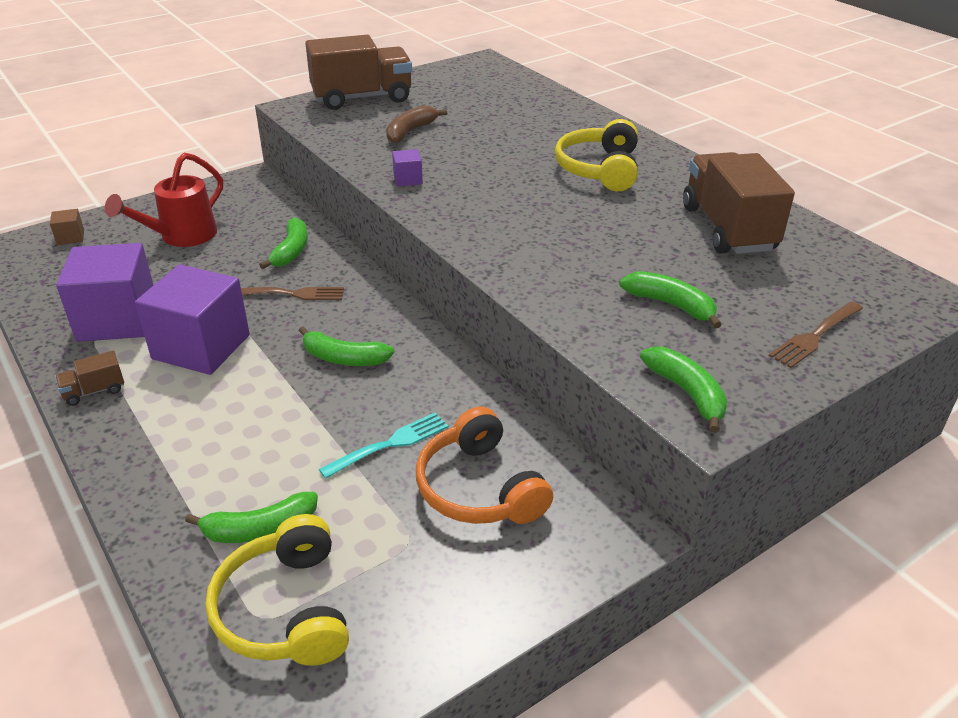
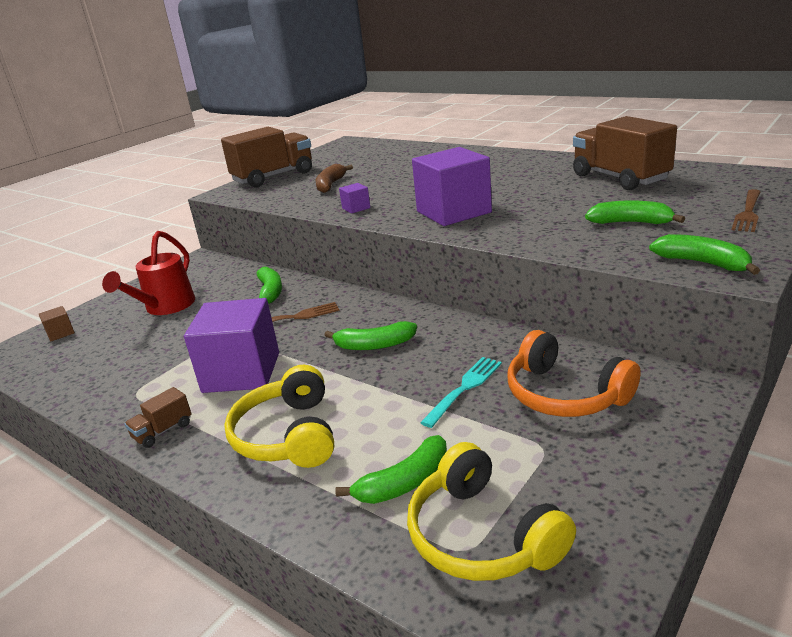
camera: 15 degrees left, 10 degrees down
purple cube [56,243,153,342] -> purple cube moved to [412,147,492,226]
yellow headphones [555,119,638,191] -> yellow headphones moved to [224,365,334,468]

